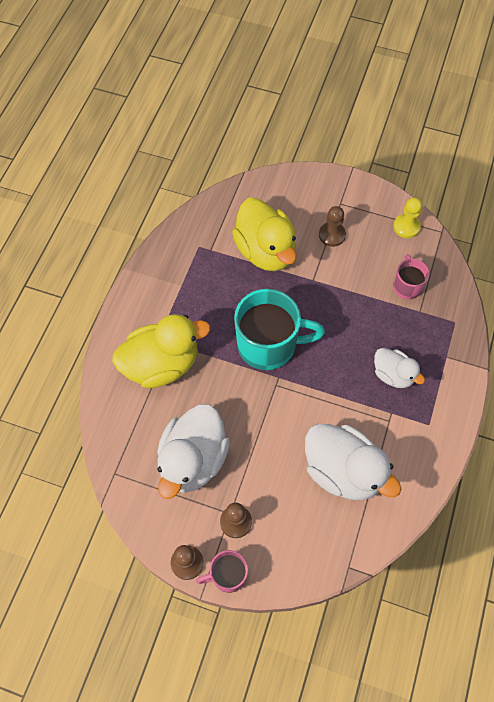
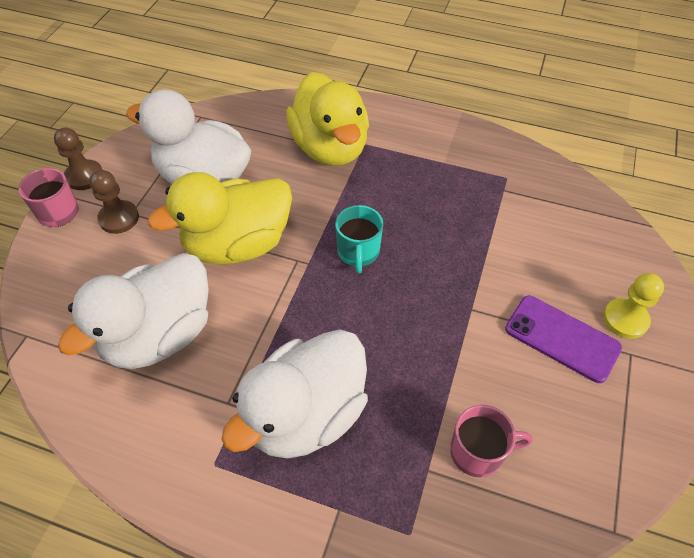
camera: 90 degrees right, 10 degrees down
yellow duck [232,198,297,271] -> yellow duck moved to [148,172,292,265]
turquoise mug [234,289,325,370] -> turquoise mug [335,205,383,274], size x0.52
brown pawn [319,206,346,247] -> purple phone [505,296,622,383]
white duck [374,348,425,388] -> white duck [221,329,368,459], size x1.77
yellow pawn [393,198,422,238] -> yellow pawn moved to [603,273,664,339]

